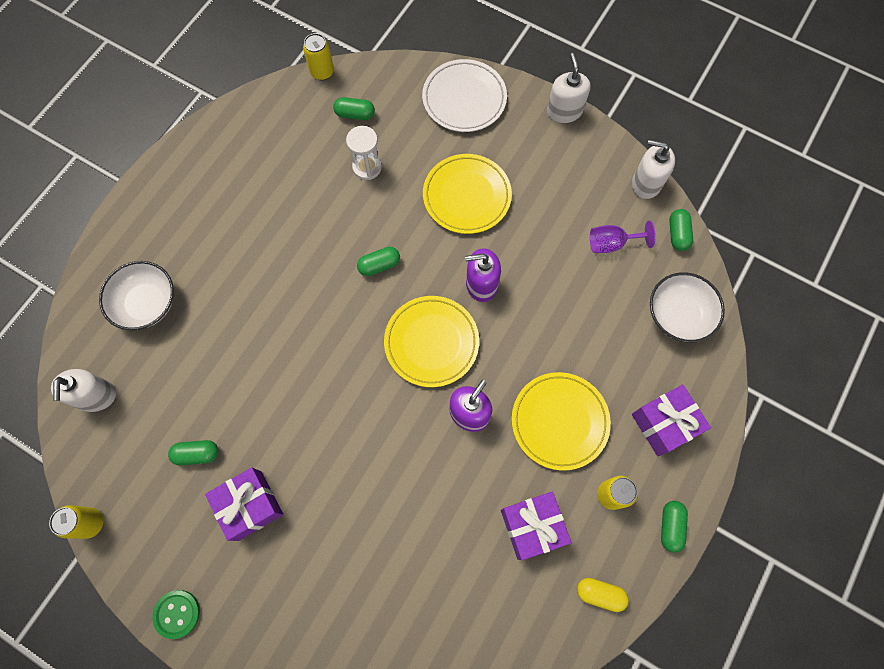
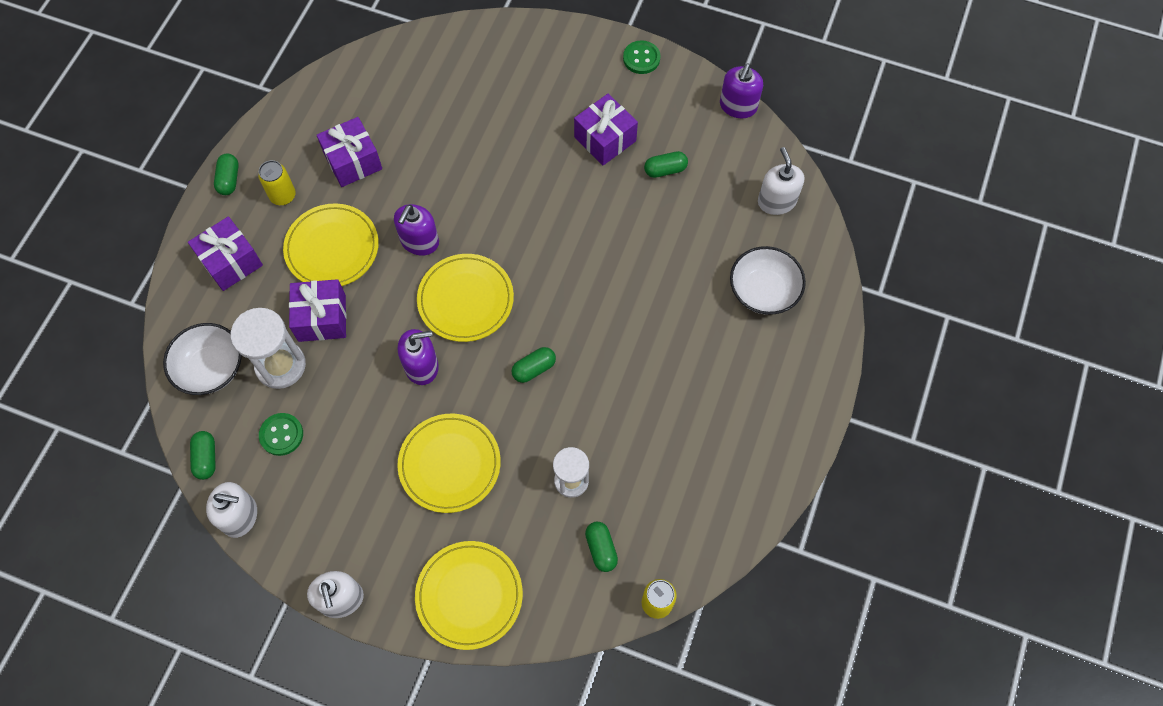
camera: 170 degrees right, 5 degrees down
yellow can [49,505,103,539] -> purple soap dispenser [720,64,763,118]
green capsule [333,97,375,120] -> green capsule turned 75 degrees clockwise [585,522,618,572]
white plate [422,59,507,132] -> yellow plate [415,541,523,650]
yellow capsule [577,578,629,612] -> none
purple goblet [590,221,656,253] -> green button [259,413,303,456]
none -> white hourglass [231,308,306,389]
none -> purple gift [289,279,346,342]

